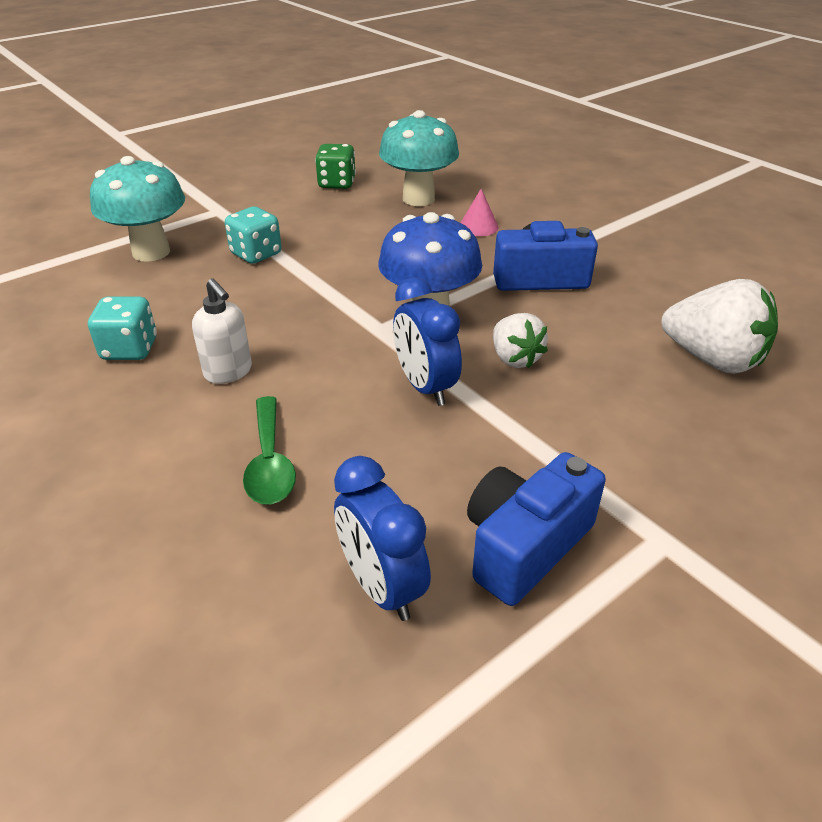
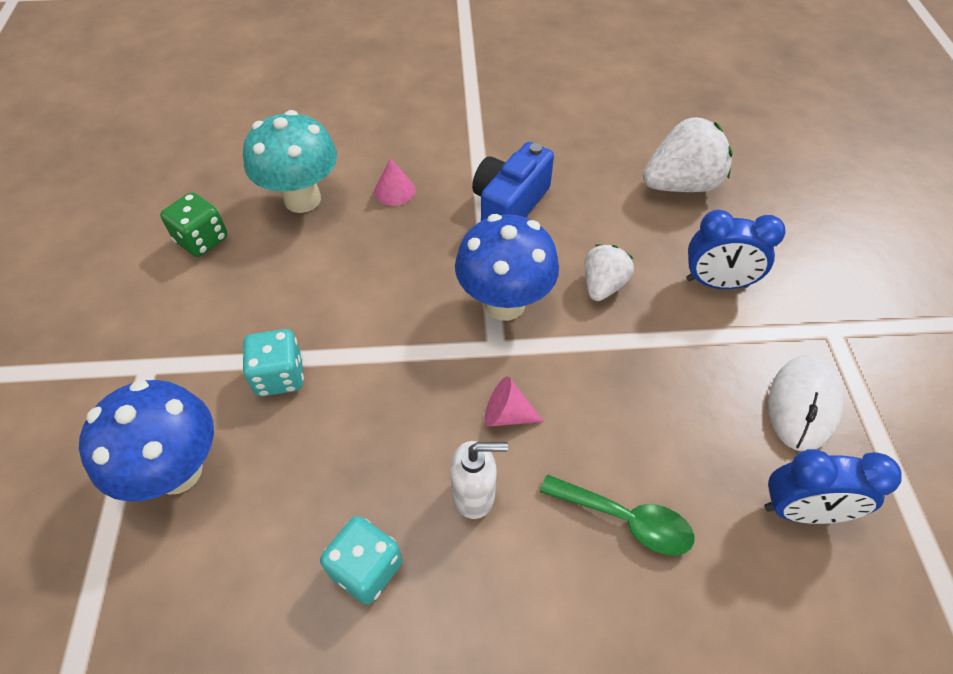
camera: 55 degrees left, 15 degrees up
turquoise mushroom [90,156,185,262] -> blue mushroom [79,380,214,501]
blue clock [393,277,462,406] -> blue clock moved to [687,210,785,289]
blue camera [467,452,606,606] -> white mouse [768,355,844,451]
white strawberry [493,313,548,368] -> white strawberry turned 75 degrees counterclockwise [585,244,634,301]
none -> pink cone [485,377,544,427]

